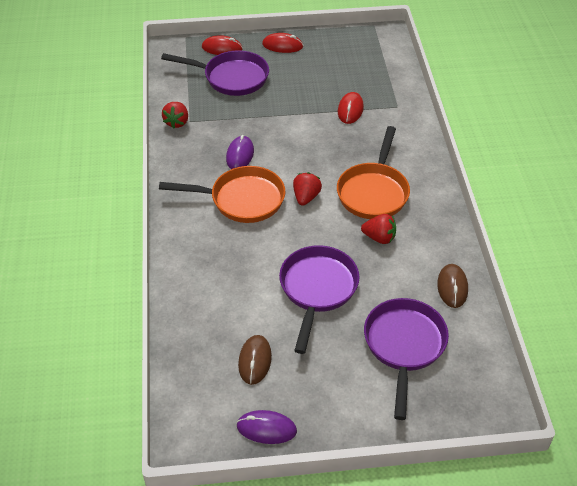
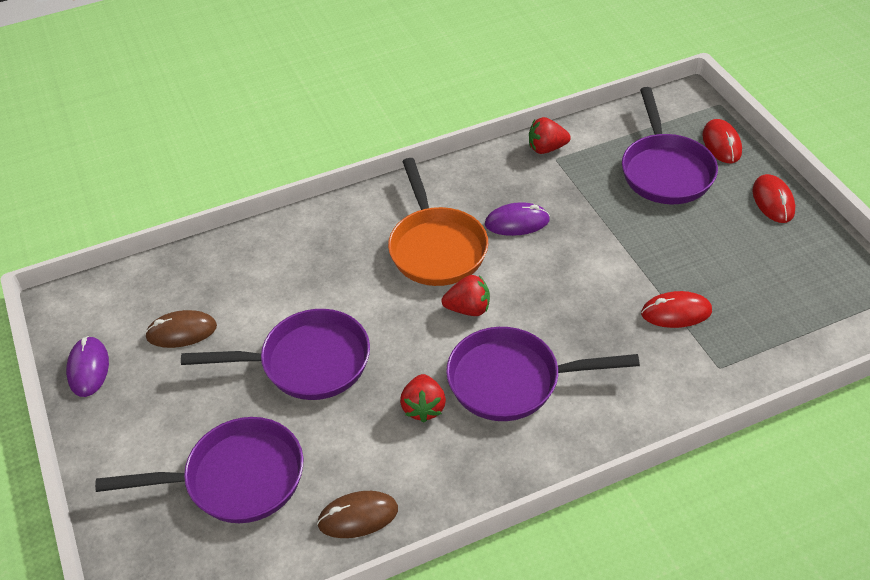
camera: 75 degrees right, 0 degrees up
orange pan [337,126,410,219] -> purple pan [446,327,640,421]

